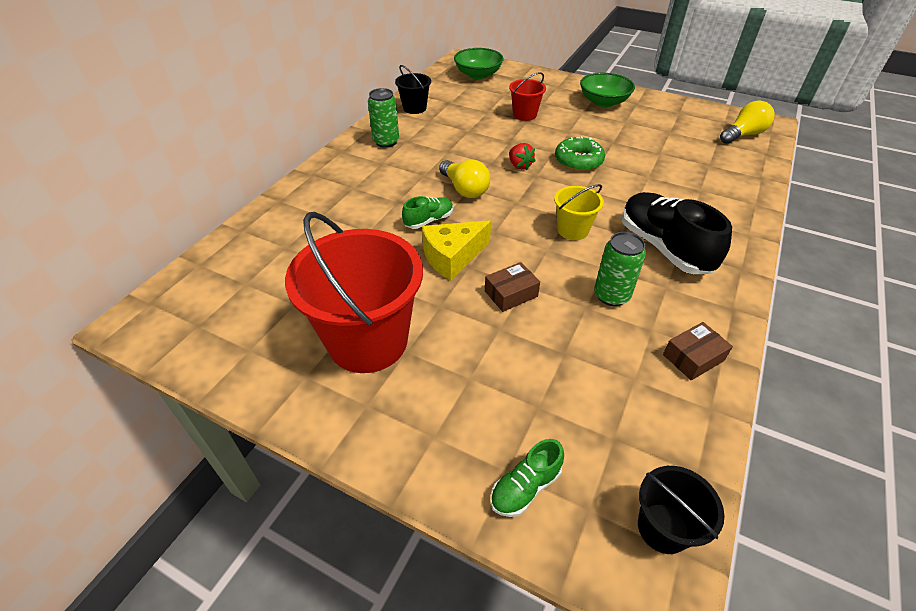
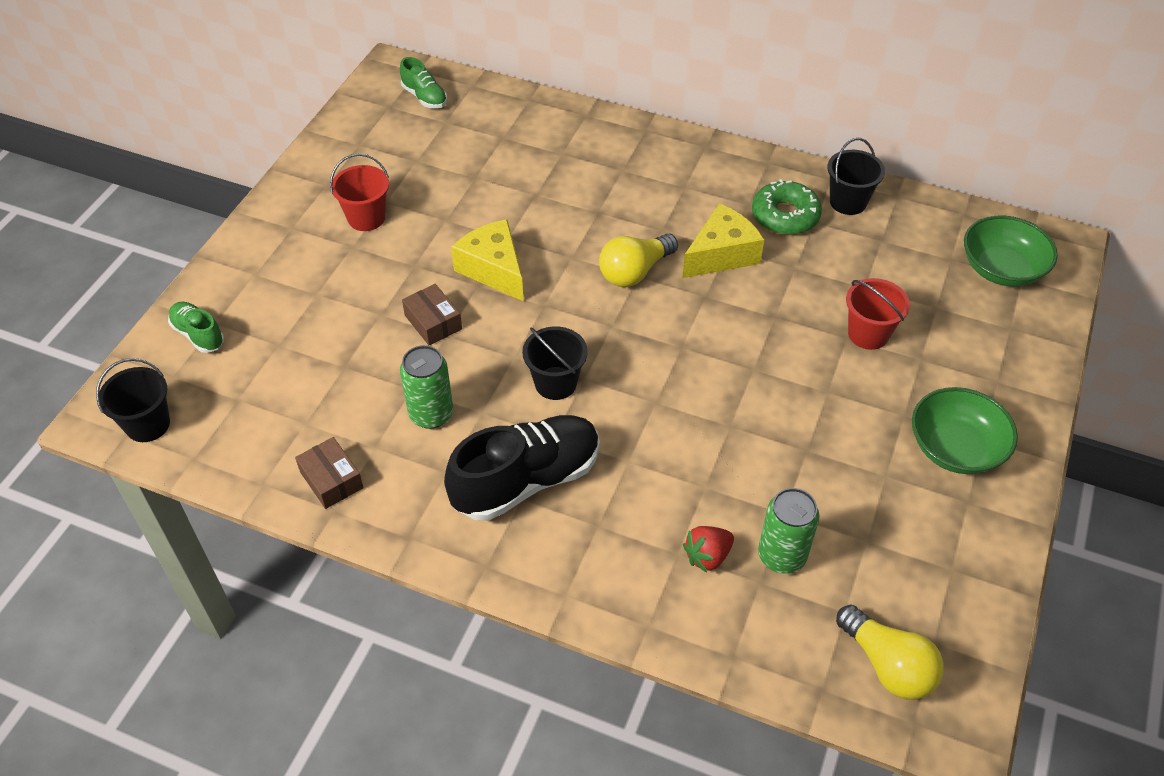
camera: 85 degrees right, 5 degrees up
red bucket [285,212,423,373] -> red bucket [330,153,389,231], size x0.48
green can [368,88,399,148] -> green can moved to [758,488,820,574]
green shoe [402,196,453,229] -> green shoe moved to [400,57,447,109]
red strawberry [509,143,535,170] -> red strawberry moved to [683,526,734,573]
yellow bucket [554,184,604,240] -> black bucket [522,326,588,400]
green donut [555,136,605,171] -> green donut moved to [752,179,822,235]
none -> yellow cheese [682,203,764,278]

